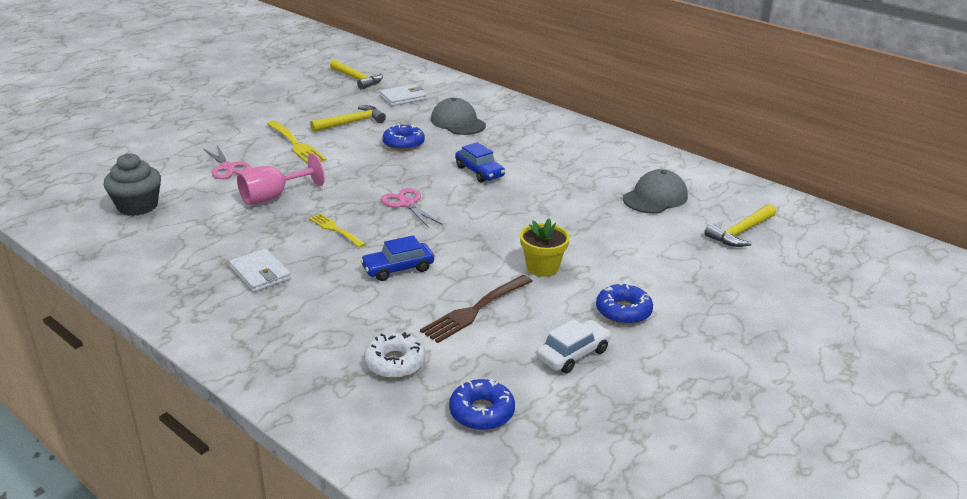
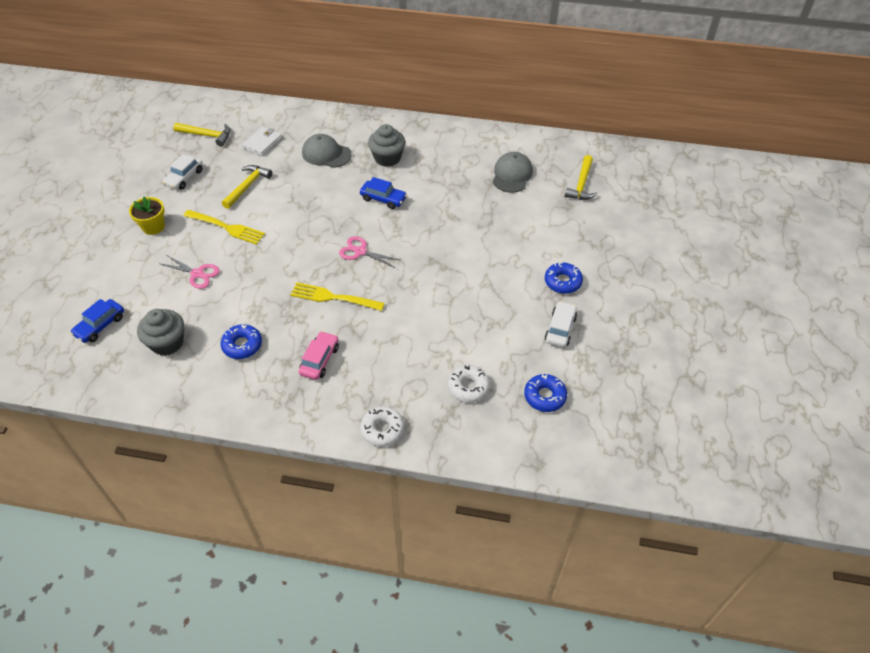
camera: 30 degrees left, 20 degrees up
white wallet [229,249,291,292] -> pink car [299,331,339,380]
pink goblet [237,153,324,205] -> none
yellow fork [309,213,366,248] -> yellow fork [290,282,385,311], size x1.56
blue car [360,235,434,281] -> blue car moved to [70,299,124,343]
blue donut [382,124,425,151] -> blue donut moved to [220,324,262,359]
brown fork [420,275,533,343] -> none
yellow flower pot [520,218,570,277] -> yellow flower pot moved to [129,197,165,235]
none -> white car [162,154,203,190]
none -> white donut [360,407,404,447]
none -> grey cupcake [368,124,405,167]

